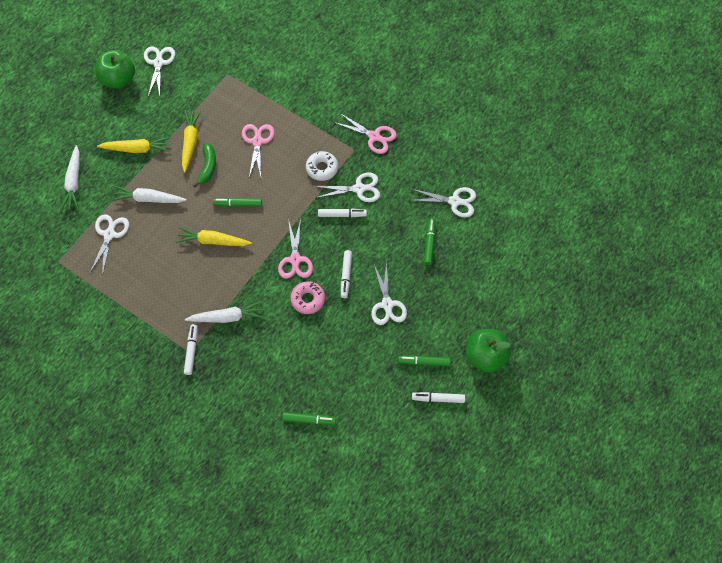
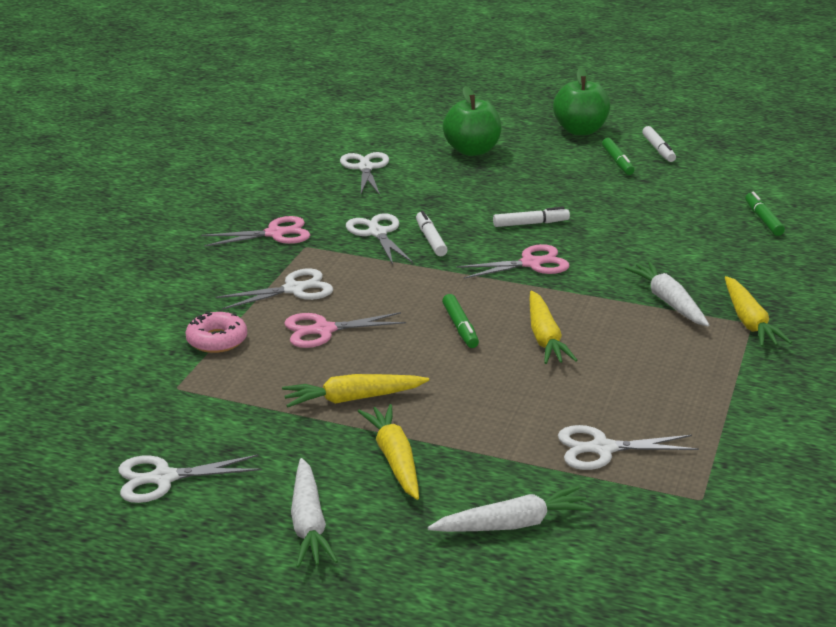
camera: 105 degrees left, 35 degrees down
green apple [95,50,135,89] -> green apple moved to [443,86,501,156]
white carrot [112,186,187,203] -> white carrot moved to [291,458,338,567]
white marker [184,324,198,375] -> yellow carrot [725,276,792,347]
green banana [193,143,216,187] -> none
pink donut [290,281,325,314] -> pink donut moved to [185,312,247,353]
white donut [306,151,338,181] -> none
pink scissors [334,113,397,154] -> pink scissors turned 60 degrees clockwise [201,216,310,247]
white scissors [371,262,407,325] -> white scissors moved to [216,268,333,310]
green marker [424,218,435,265] -> none

